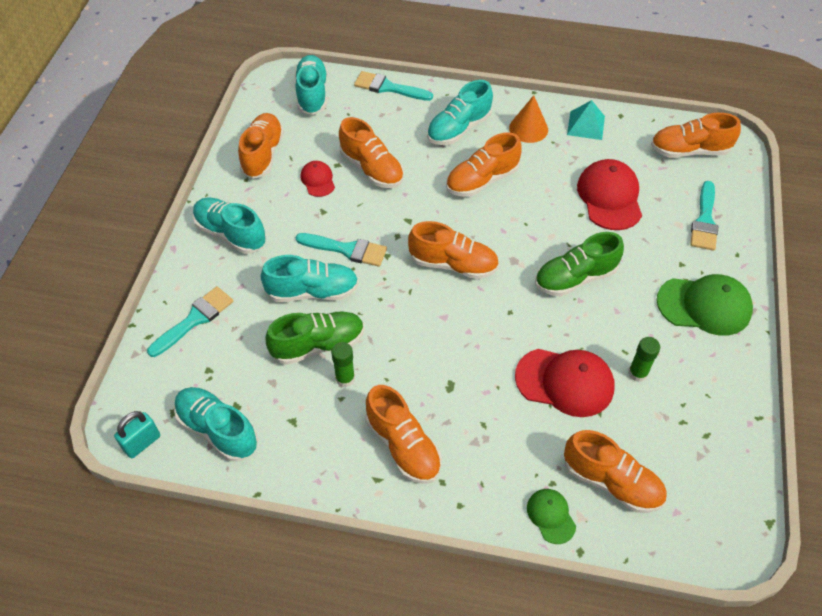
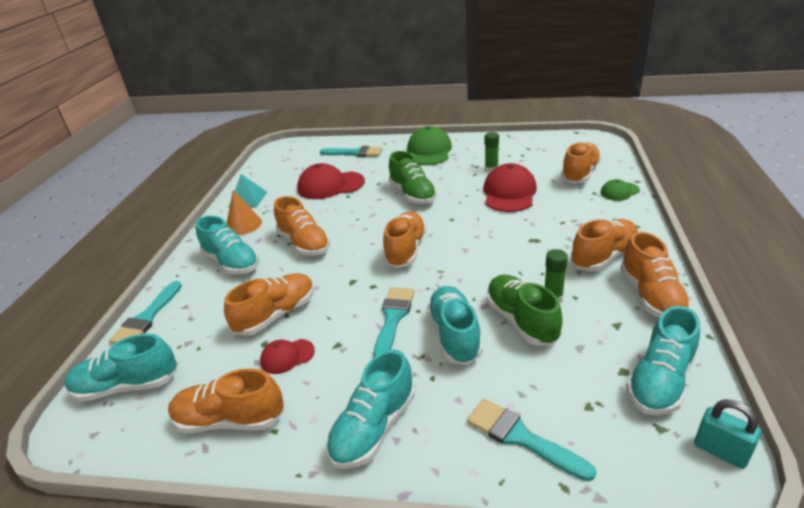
camera: 90 degrees left, 20 degrees down
orange shoe [651,113,741,158] -> orange shoe moved to [620,232,691,318]

